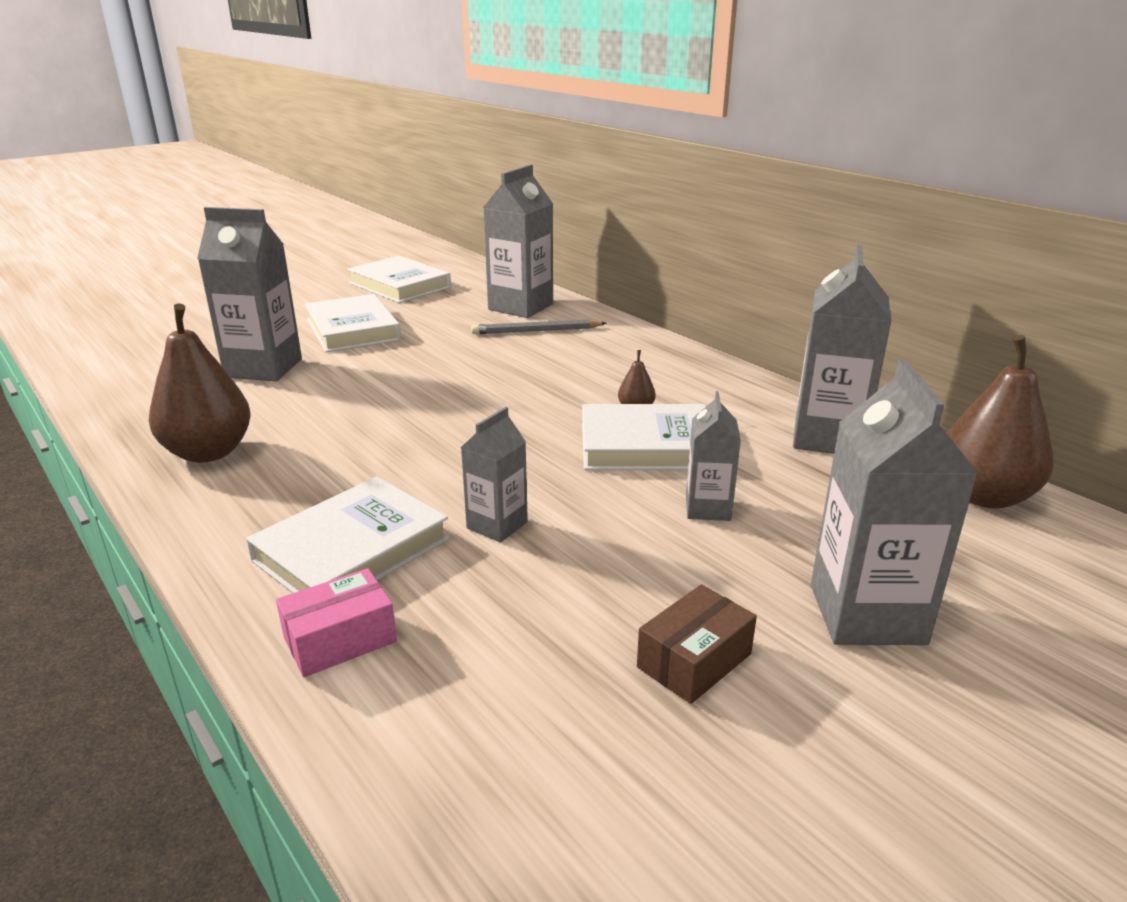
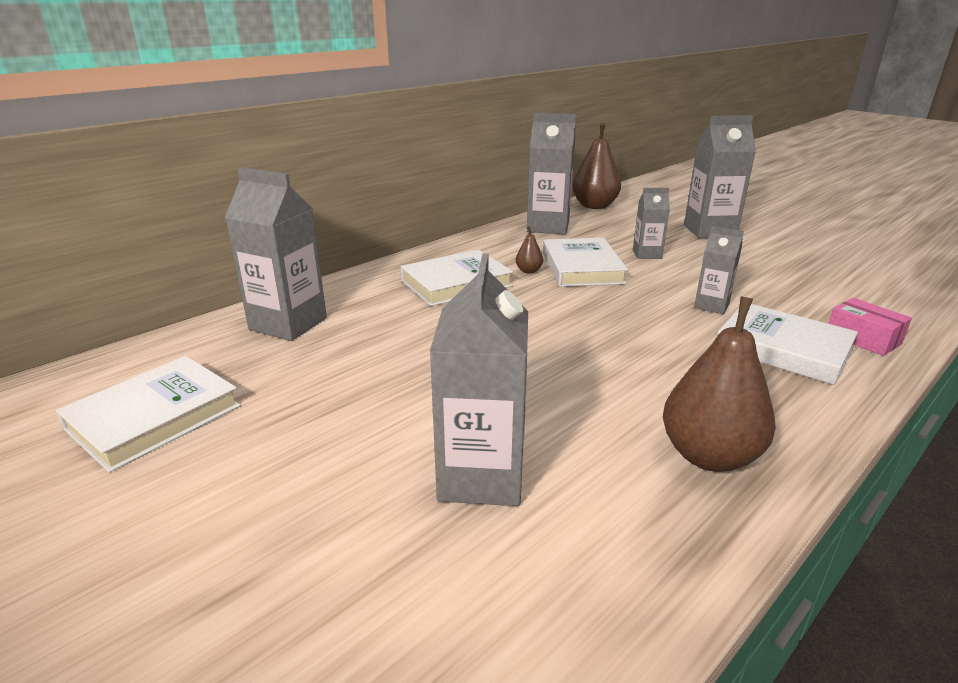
camera: 95 degrees left, 0 degrees up
white book [305,294,401,353] -> white book moved to [400,250,513,306]
grey pencil [471,319,607,334] -> none
brown box [637,584,757,704] -> none

